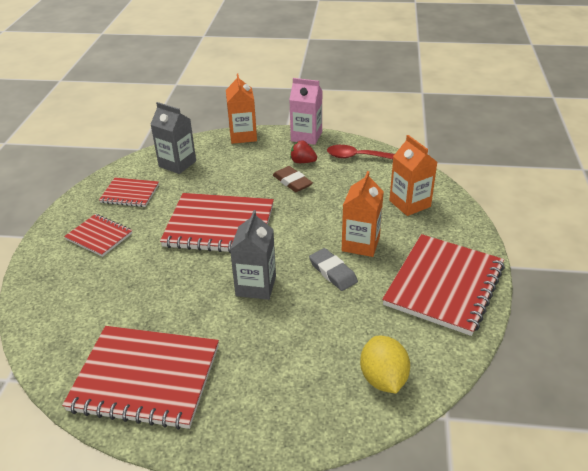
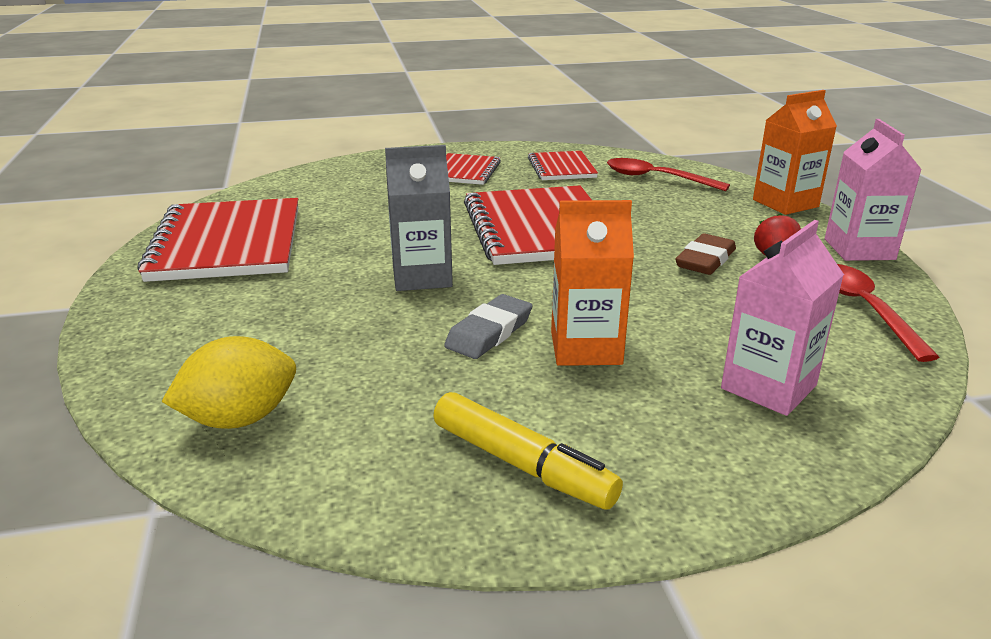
camera: 70 degrees right, 10 degrees down
grey carton [150,102,196,174] -> red spoon [607,158,730,191]
red notebook [382,234,505,336] -> yellow marker [433,392,623,510]
orange carton [389,135,437,216] -> pink carton [721,220,844,416]

